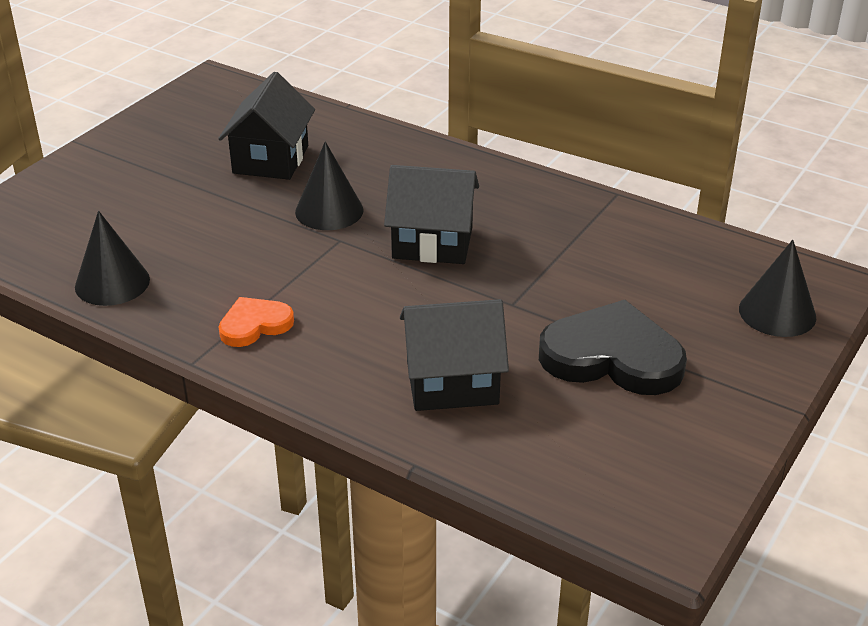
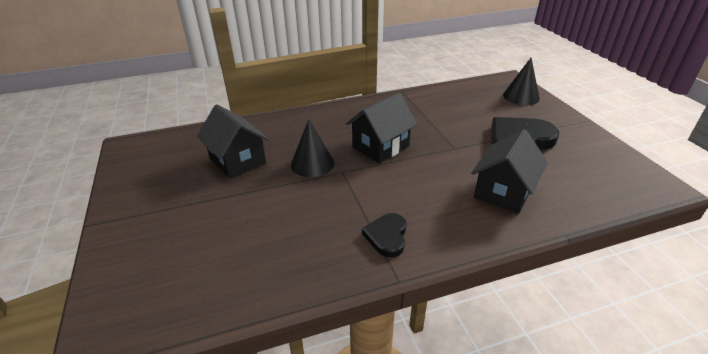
camera: 50 degrees left, 0 degrees up
black cone [75,211,150,306] -> none
orange heart [219,297,294,347] -> black heart [362,213,407,257]

